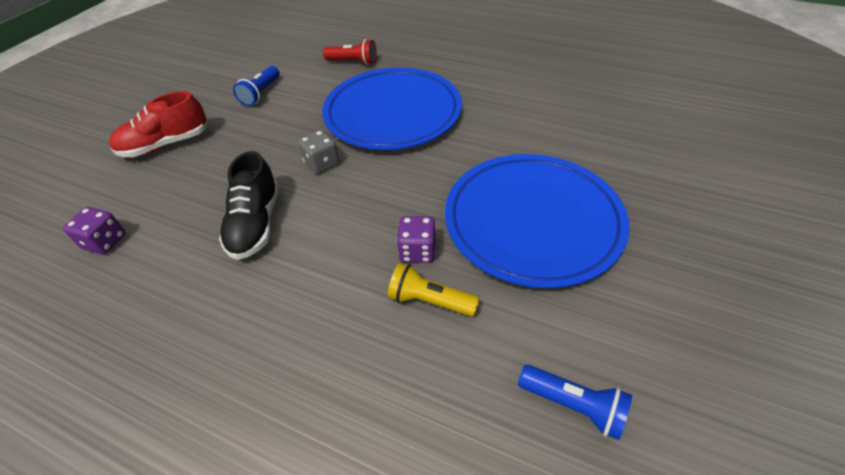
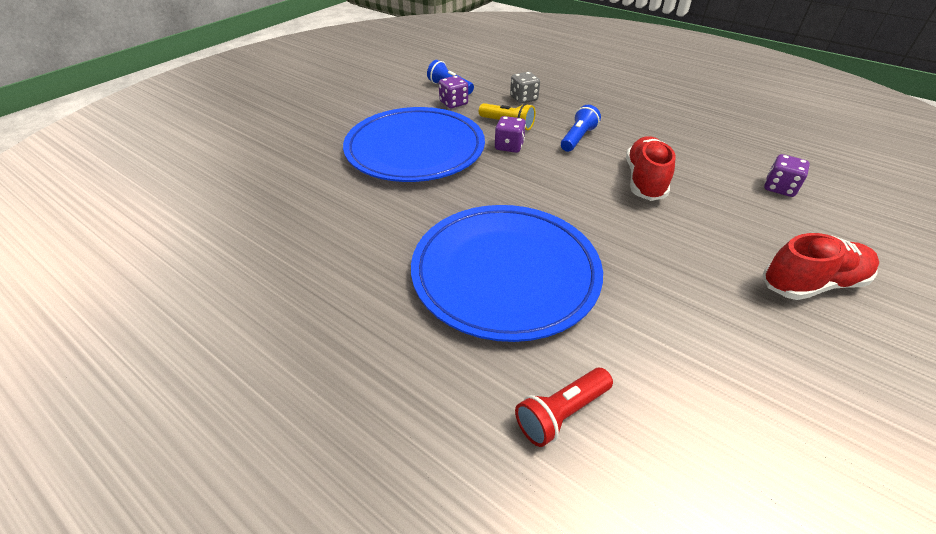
camera: 170 degrees left, 5 degrees down
black shoe [219,151,279,260] -> red shoe [626,136,675,201]
blue flashlight [233,66,280,106] -> blue flashlight moved to [561,105,601,152]
grey dice [298,130,339,174] -> grey dice moved to [510,72,540,104]
red flashlight [323,39,377,65] -> red flashlight turned 60 degrees counterclockwise [515,368,613,447]
none -> purple dice [439,76,468,108]

